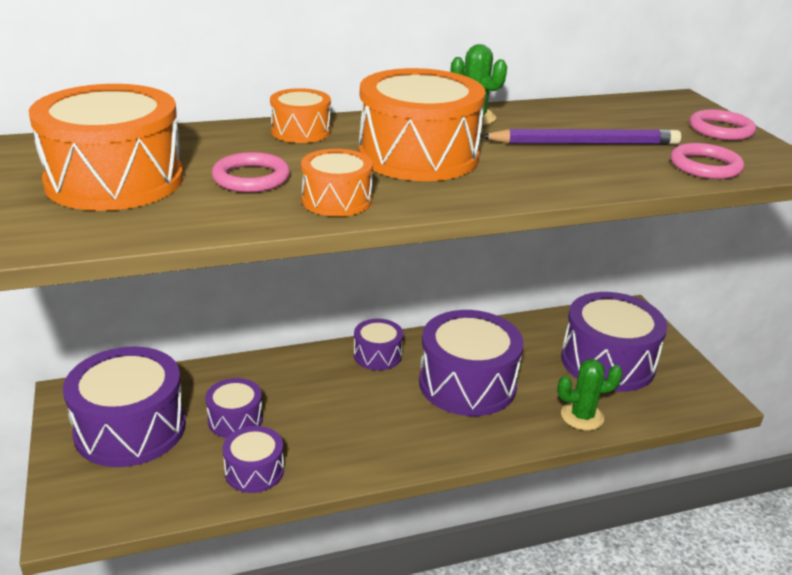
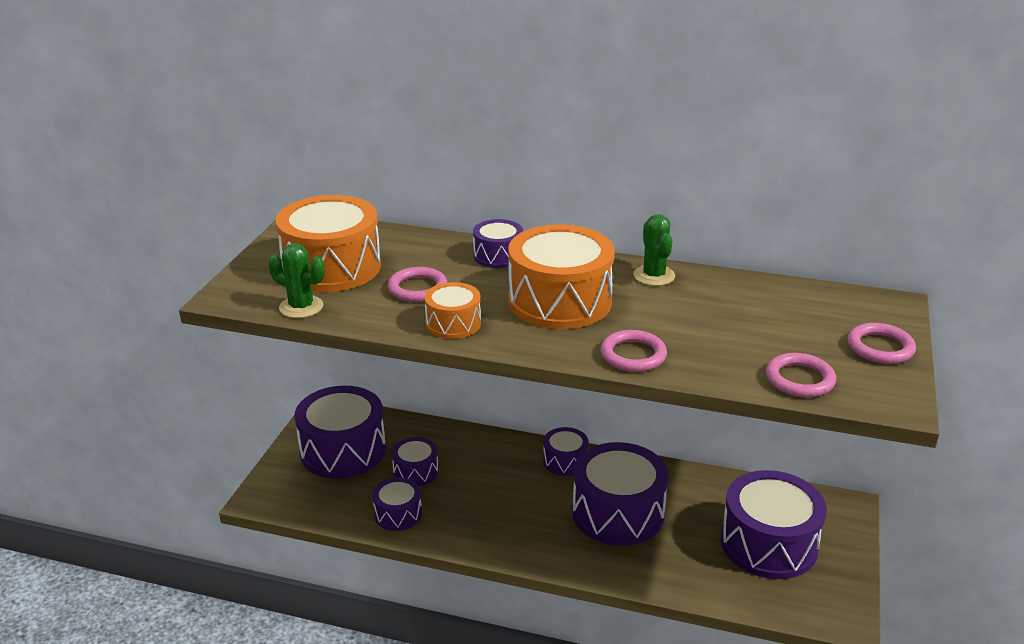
camera: 35 degrees right, 0 degrees up
orange drum [270,88,331,143] -> purple drum [473,219,523,268]
purple pencil [480,129,681,145] -> none
green cactus [557,359,623,430] -> green cactus moved to [268,243,325,318]
none -> pink ring [600,330,667,372]

